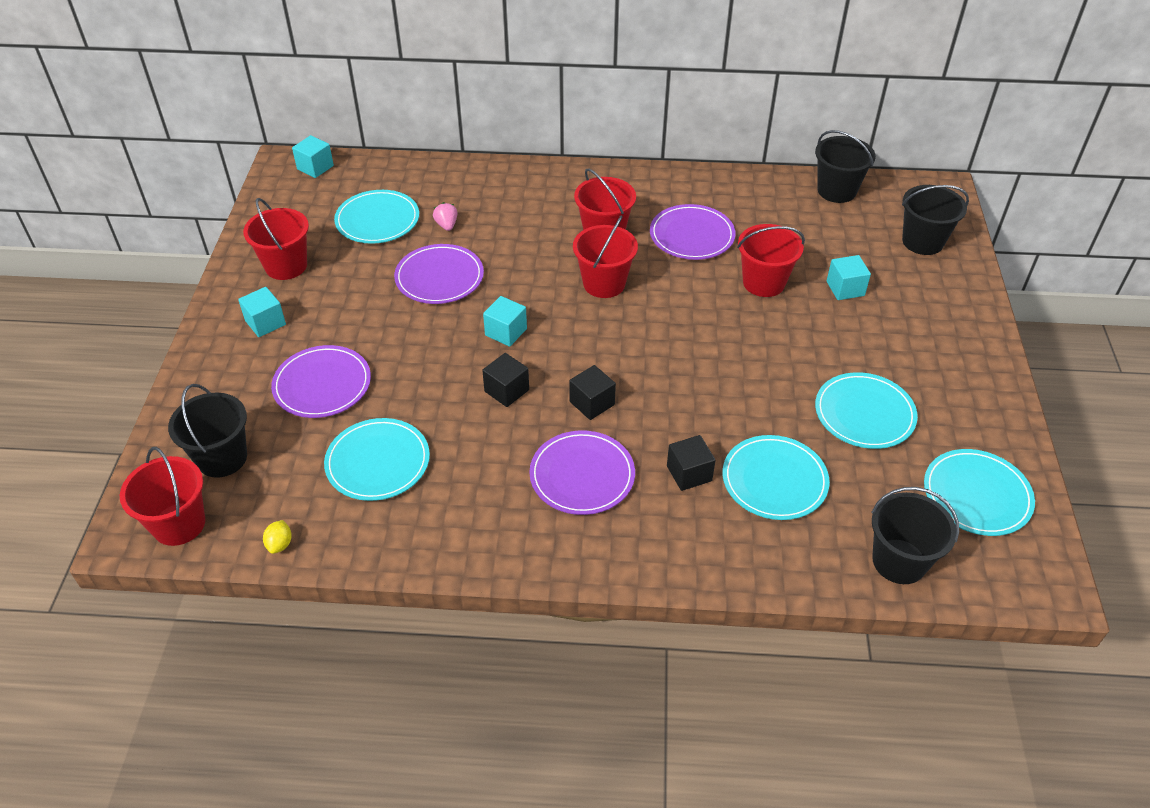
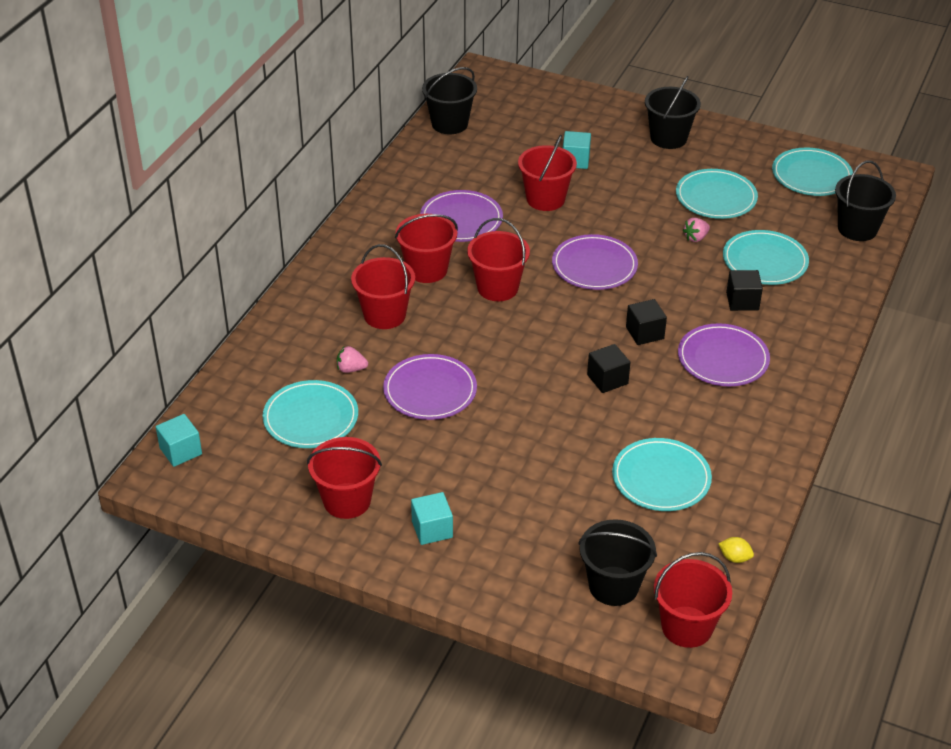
camera: 70 degrees left, 5 degrees down
purple plate [271,345,371,418] -> purple plate moved to [552,234,638,290]
turquoise cube [483,296,527,347] -> none
black bucket [902,185,969,255] -> black bucket moved to [645,76,701,149]
none -> red bucket [351,244,415,329]
none -> pink strawberry [683,218,710,242]

